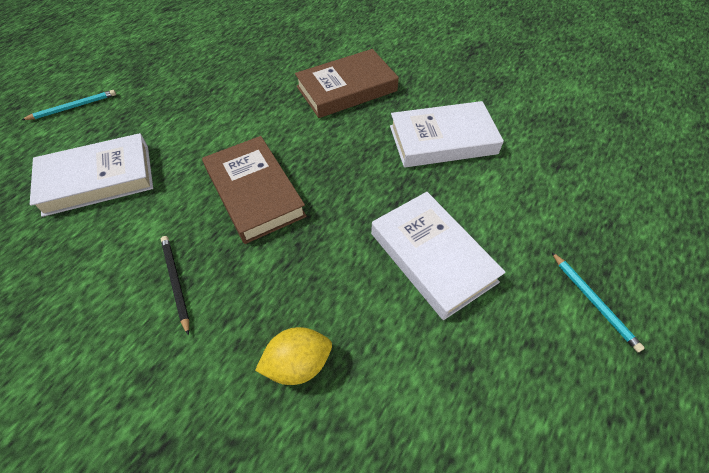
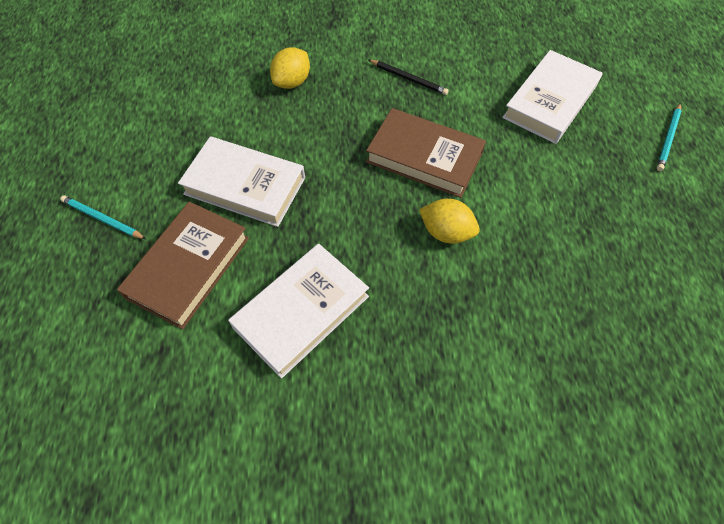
camera: 145 degrees right, 5 degrees up
brown book [295,49,399,118] -> brown book moved to [117,202,249,330]
none -> yellow lemon [419,199,480,244]

